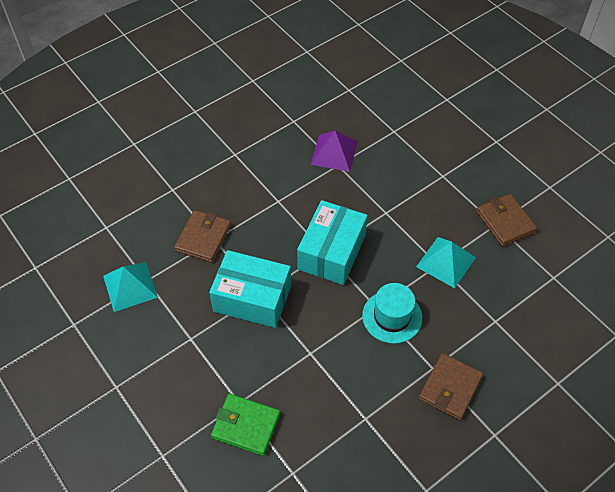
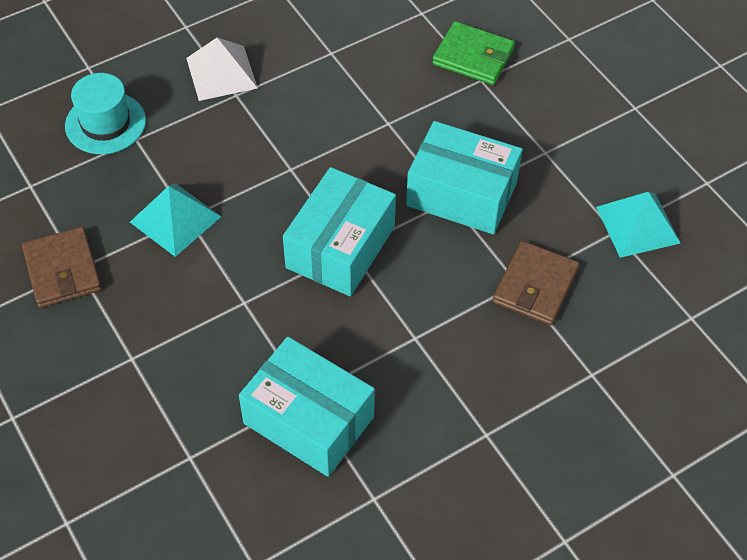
camera: 175 degrees left, 0 degrees up
purple pyramid [310,131,358,172] -> turquoise box [239,337,375,477]
turquoise hat [362,283,422,344] -> turquoise hat moved to [65,73,146,154]
brown wallet [419,353,483,420] -> white pyramid [186,37,258,101]

